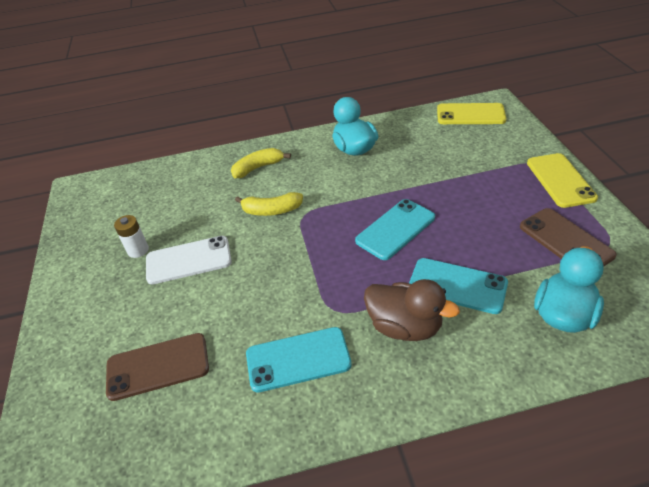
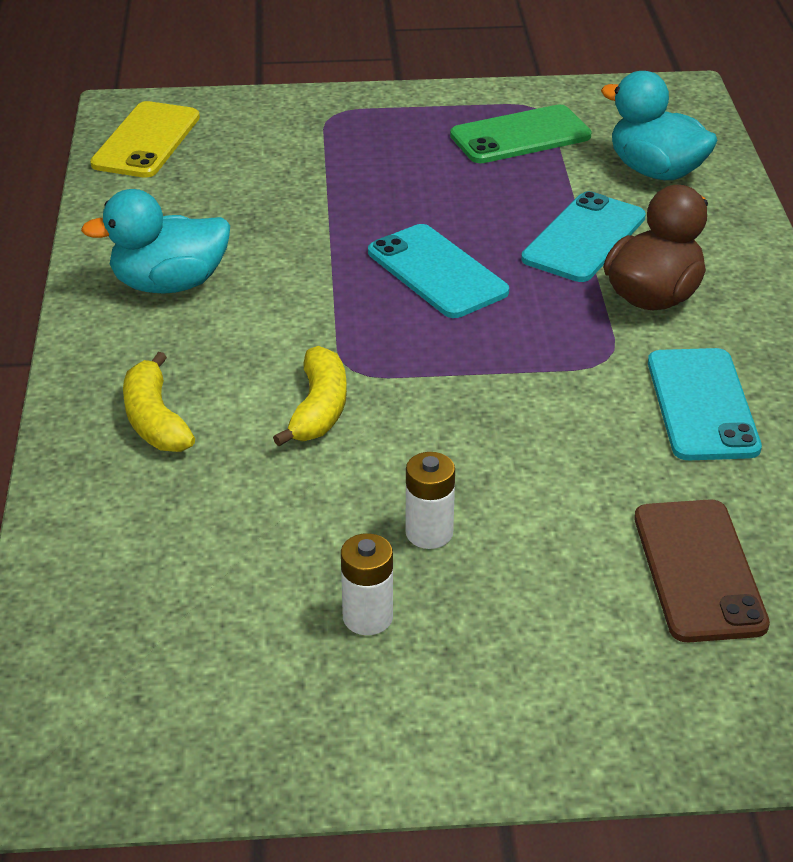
camera: 85 degrees left, 5 degrees down
white phone [146,236,232,285] -> white battery [406,452,455,549]
brown phone [520,208,617,266] -> green phone [450,105,592,163]
yellow phone [527,153,598,208] -> none

